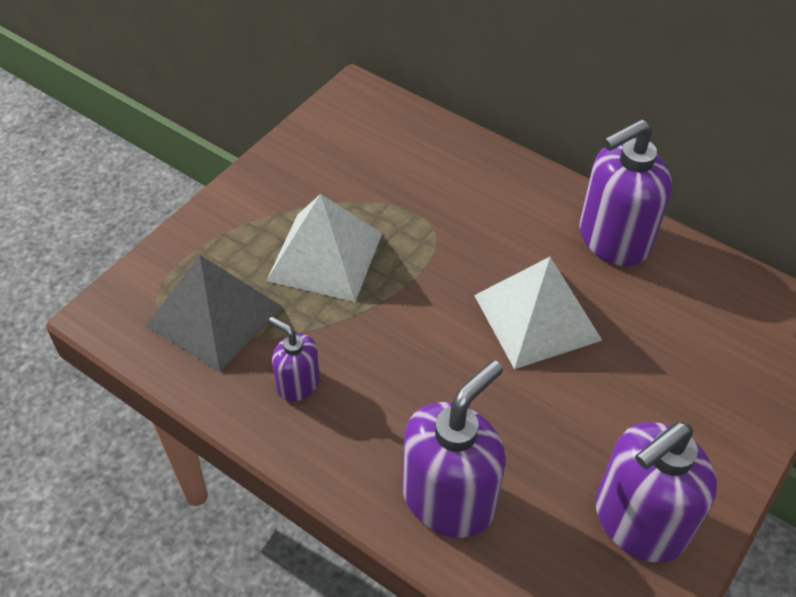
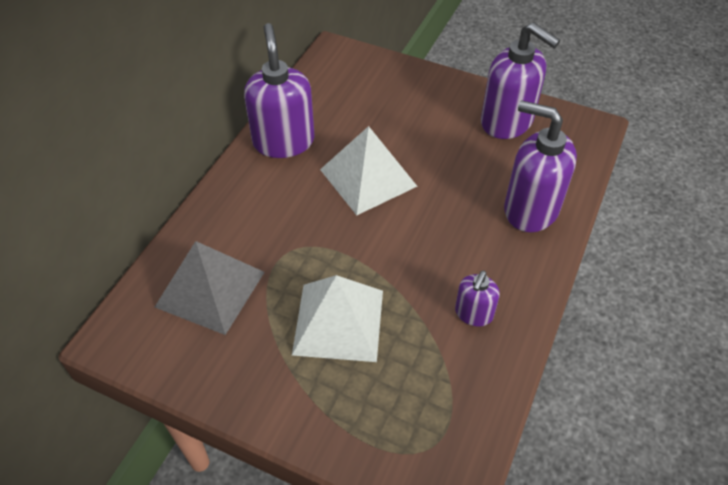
camera: 100 degrees left, 0 degrees up
grey pyramid [146,255,282,372] -> grey pyramid moved to [155,241,265,335]
purple soap dispenser [579,119,672,266] -> purple soap dispenser turned 150 degrees counterclockwise [244,23,315,158]

